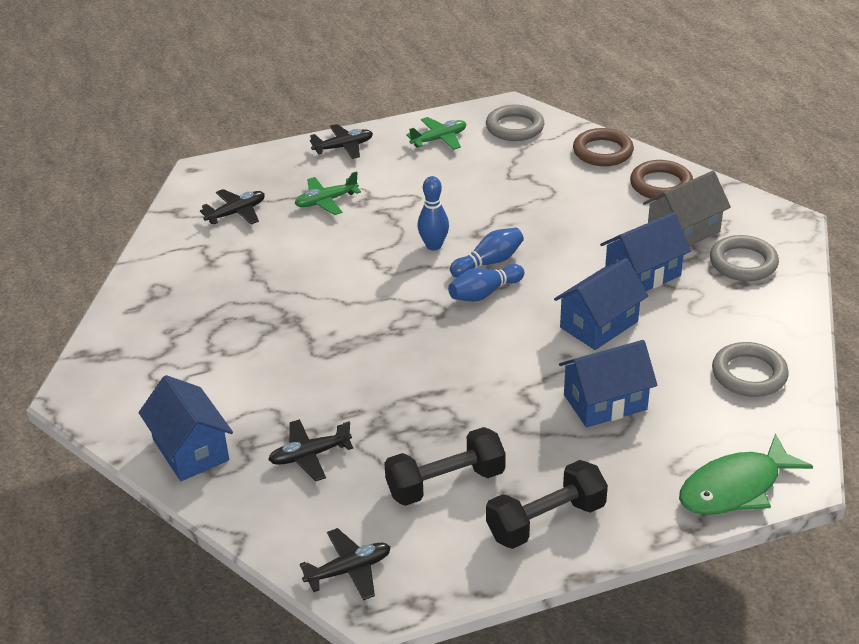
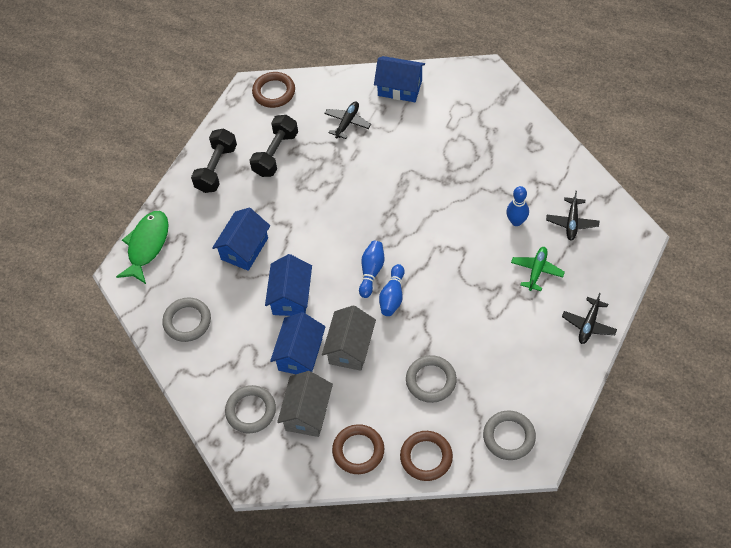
camera: 140 degrees right, 20 degrees up
black plane [300,528,391,600] -> brown ring [252,72,295,108]
green plane [406,117,466,150] -> none
blue bowling pin [417,176,449,250] -> blue bowling pin moved to [506,186,529,226]
none -> grey house [322,305,376,371]
none -> grey ring [406,355,457,403]

